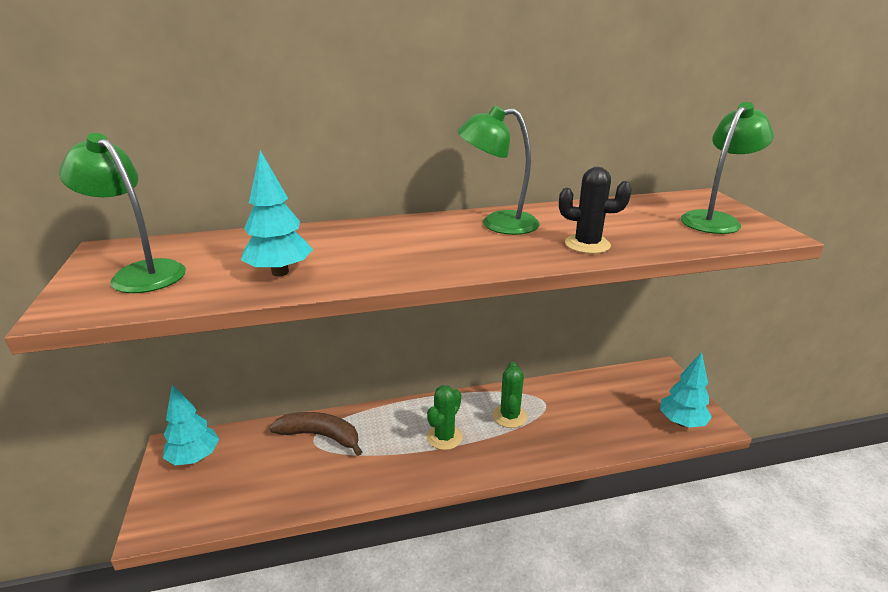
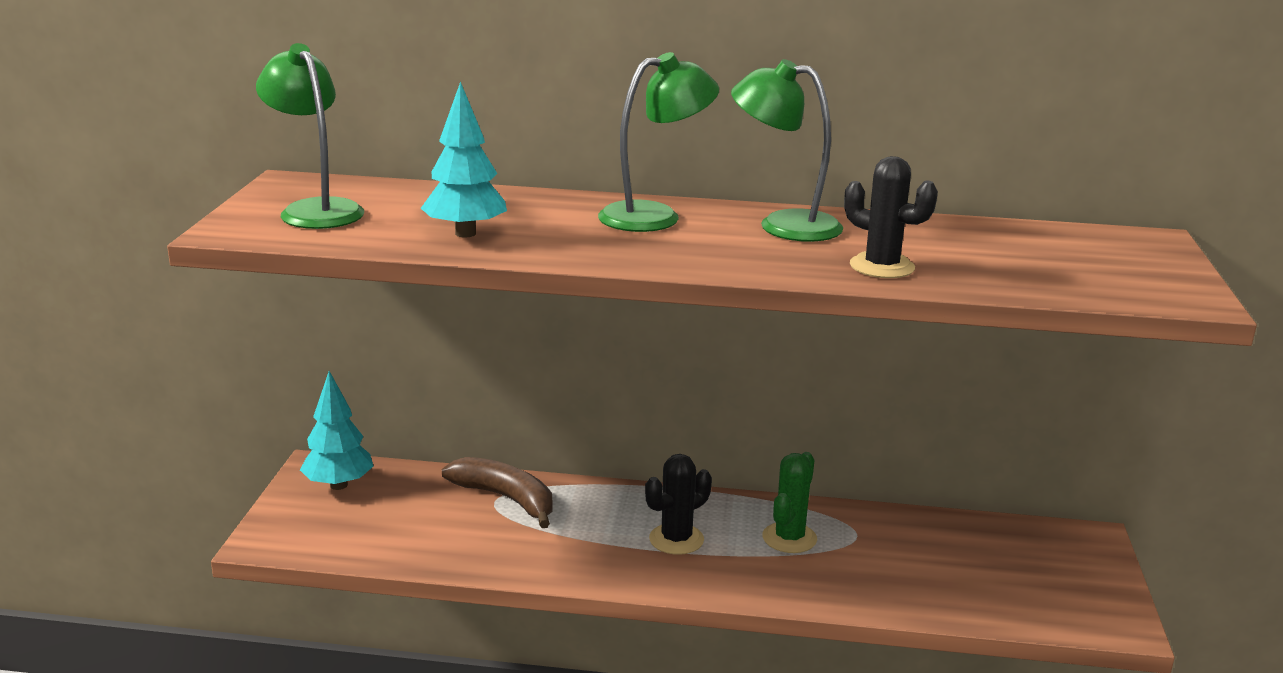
camera: 20 degrees right, 5 degrees down
green cactus [427,385,463,450] -> black cactus [645,454,712,555]
turquoise tree [660,352,712,427] -> none
green lamp [681,102,774,234] -> green lamp moved to [598,52,719,232]

